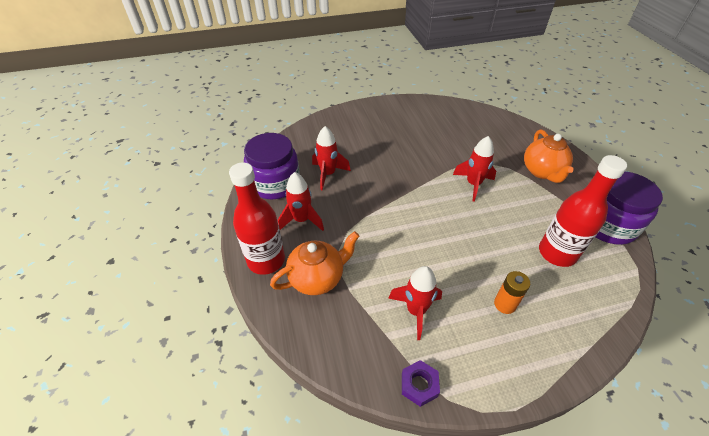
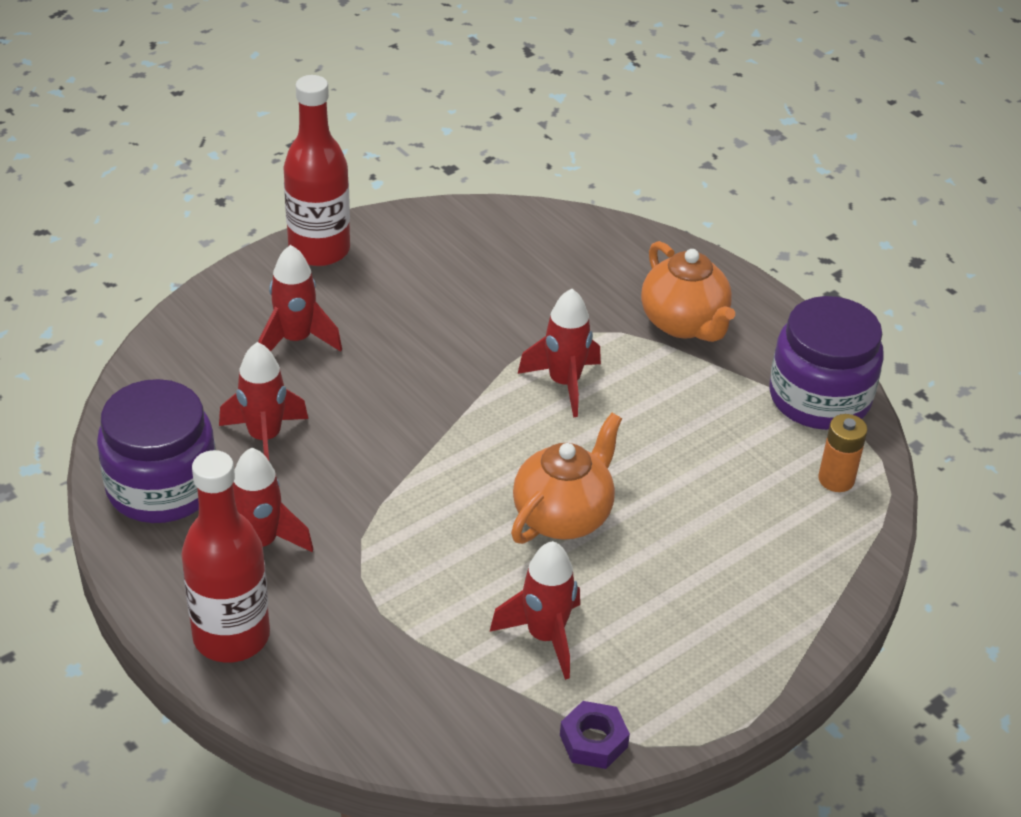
camera: 25 degrees left, 5 degrees down
orange teapot [270,231,359,295] -> orange teapot moved to [511,413,622,544]
orange battery [494,271,530,314] -> orange battery moved to [818,414,868,492]
red bottle [539,155,627,267] -> red bottle moved to [283,75,350,266]
none -> red rocket [258,245,342,352]

